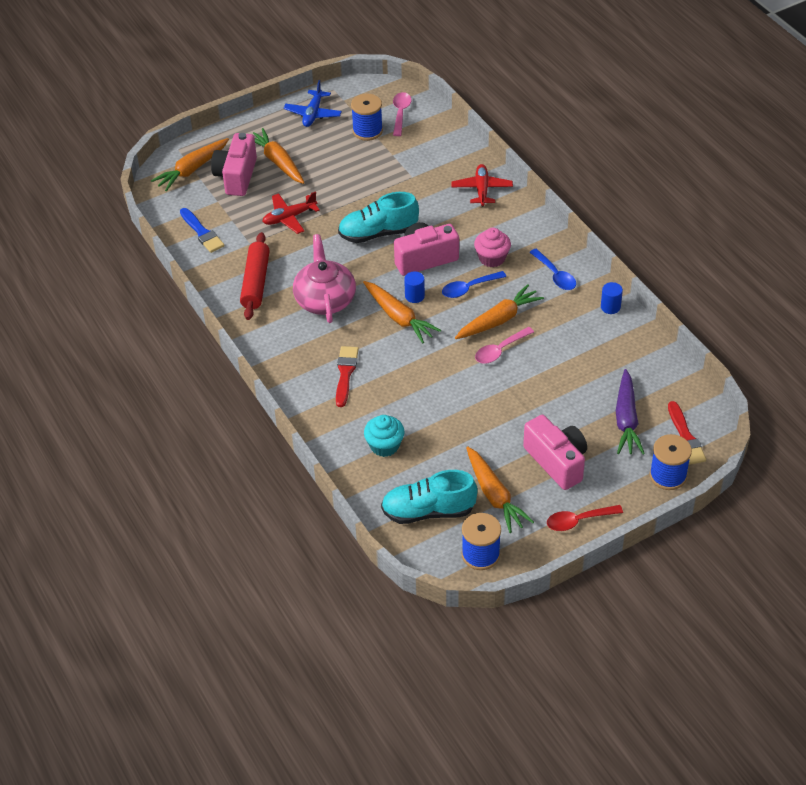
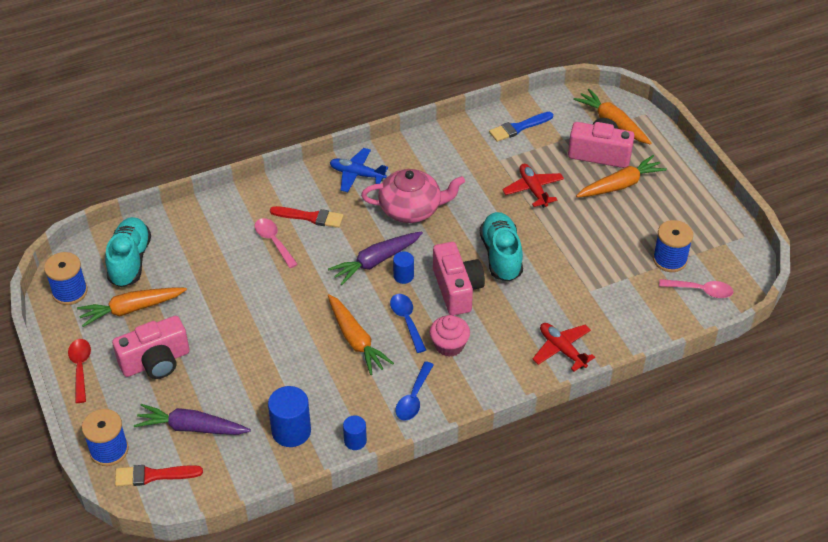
camera: 95 degrees right, 0 degrees up
red rolling pin [240,232,270,320] -> none
blue plane [284,80,342,127] -> blue plane moved to [330,148,388,192]
orange carrot [363,281,441,344] -> purple carrot [328,231,423,285]
turquoise cupcake [364,415,405,457] -> none
red plane [451,164,513,207] -> red plane turned 135 degrees counterclockwise [533,323,595,372]
pink spoon [475,327,534,364] -> pink spoon moved to [255,218,298,268]
blue spoon [530,249,576,290] -> blue spoon turned 45 degrees counterclockwise [396,361,434,421]
none -> blue cylinder [268,386,311,447]

